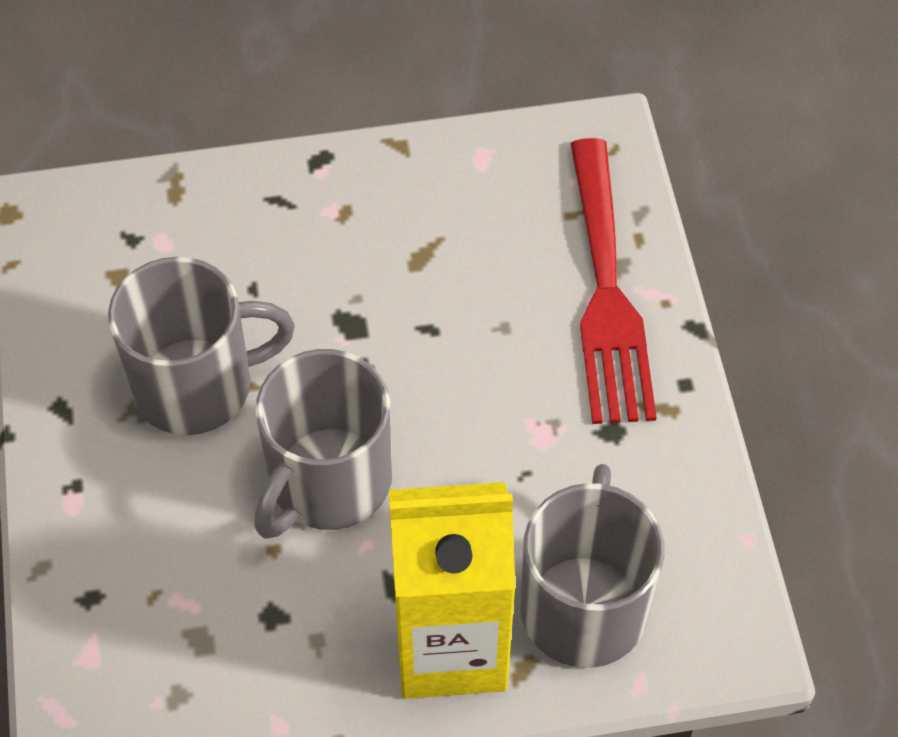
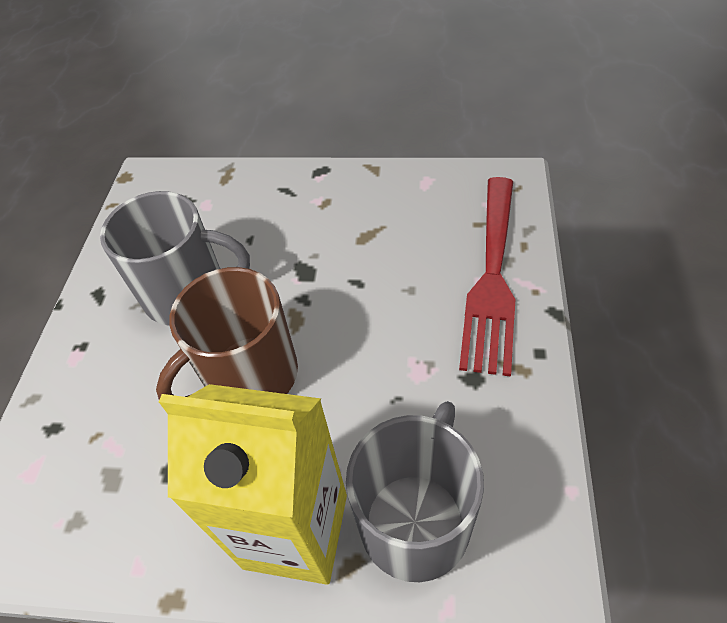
camera: 20 degrees right, 5 degrees down
grey mug [254,349,392,539] -> brown mug [156,267,298,400]

